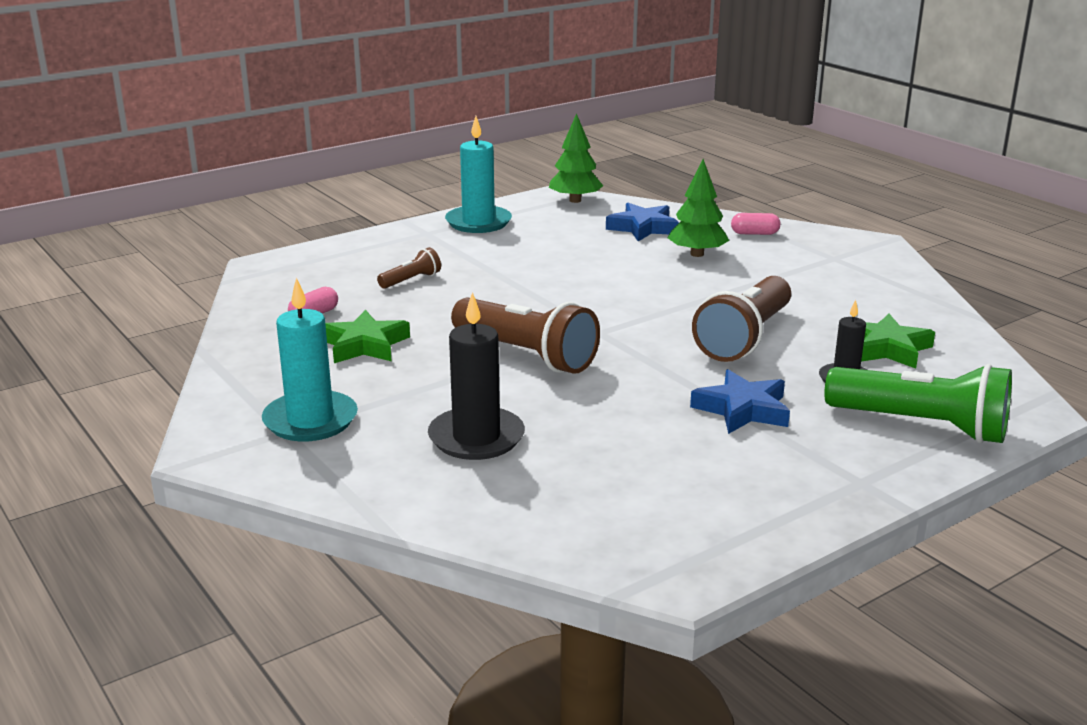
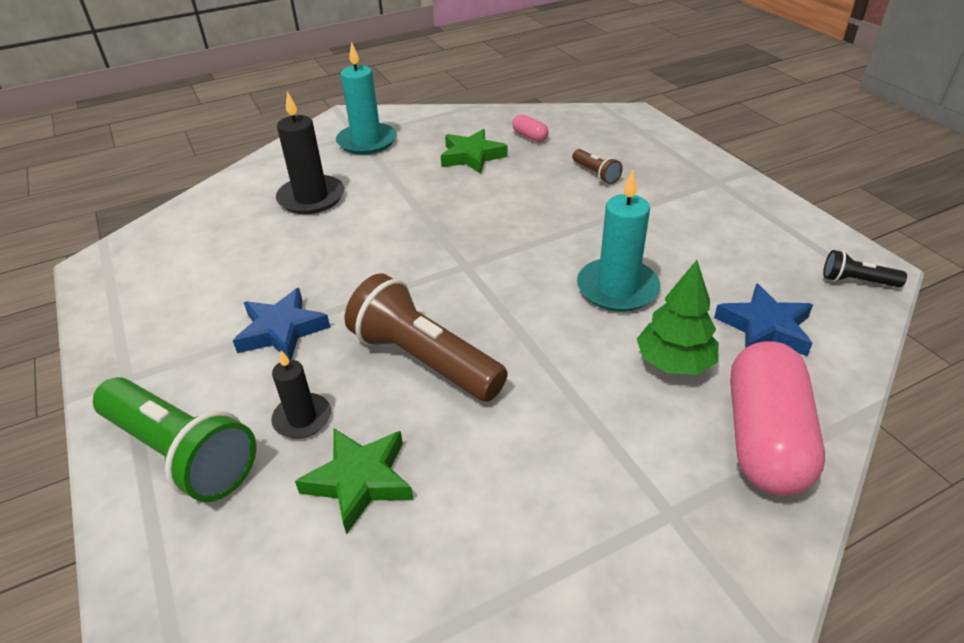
camera: 100 degrees right, 15 degrees up
turquoise candle [445,116,512,233] -> turquoise candle moved to [577,170,660,312]
brown flashlight [451,298,600,374] -> none
green tree [549,113,603,203] -> black flashlight [823,250,907,287]
pink capsule [731,213,780,235] -> pink capsule [730,341,825,496], size x2.32
green flashlight [824,364,1012,444] -> green flashlight turned 90 degrees counterclockwise [93,377,257,502]

